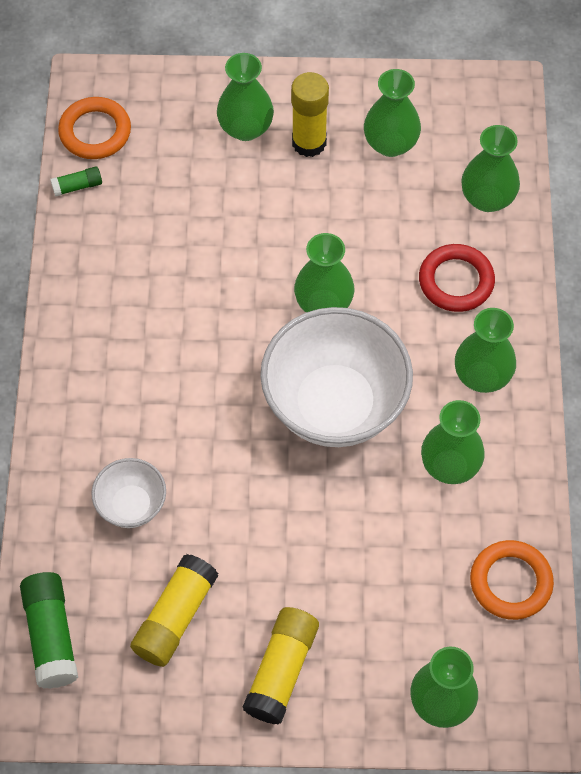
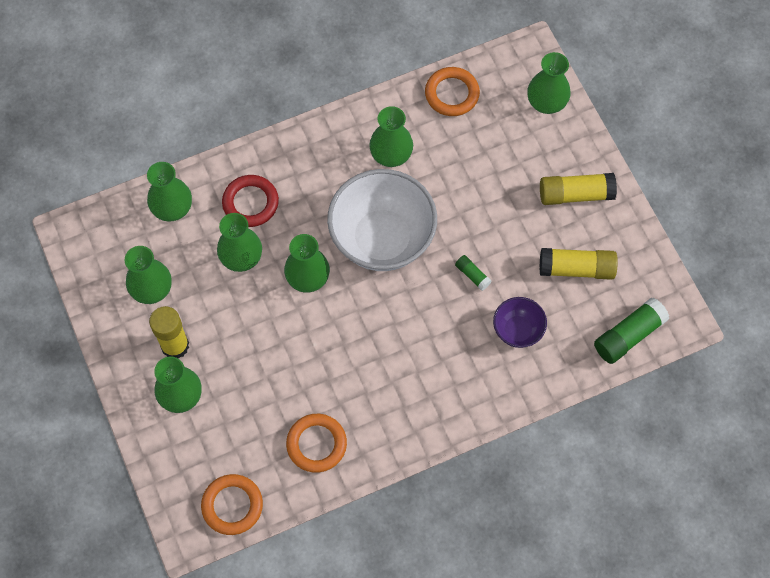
camera: 115 degrees left, 5 degrees up
green glue stick [50,166,102,197] -> green glue stick moved to [455,255,492,291]
white bowl [92,458,166,528] -> purple bowl [493,297,547,348]
green vase [455,308,516,393] -> green vase moved to [217,213,262,272]
none -> orange ring [286,414,347,473]

